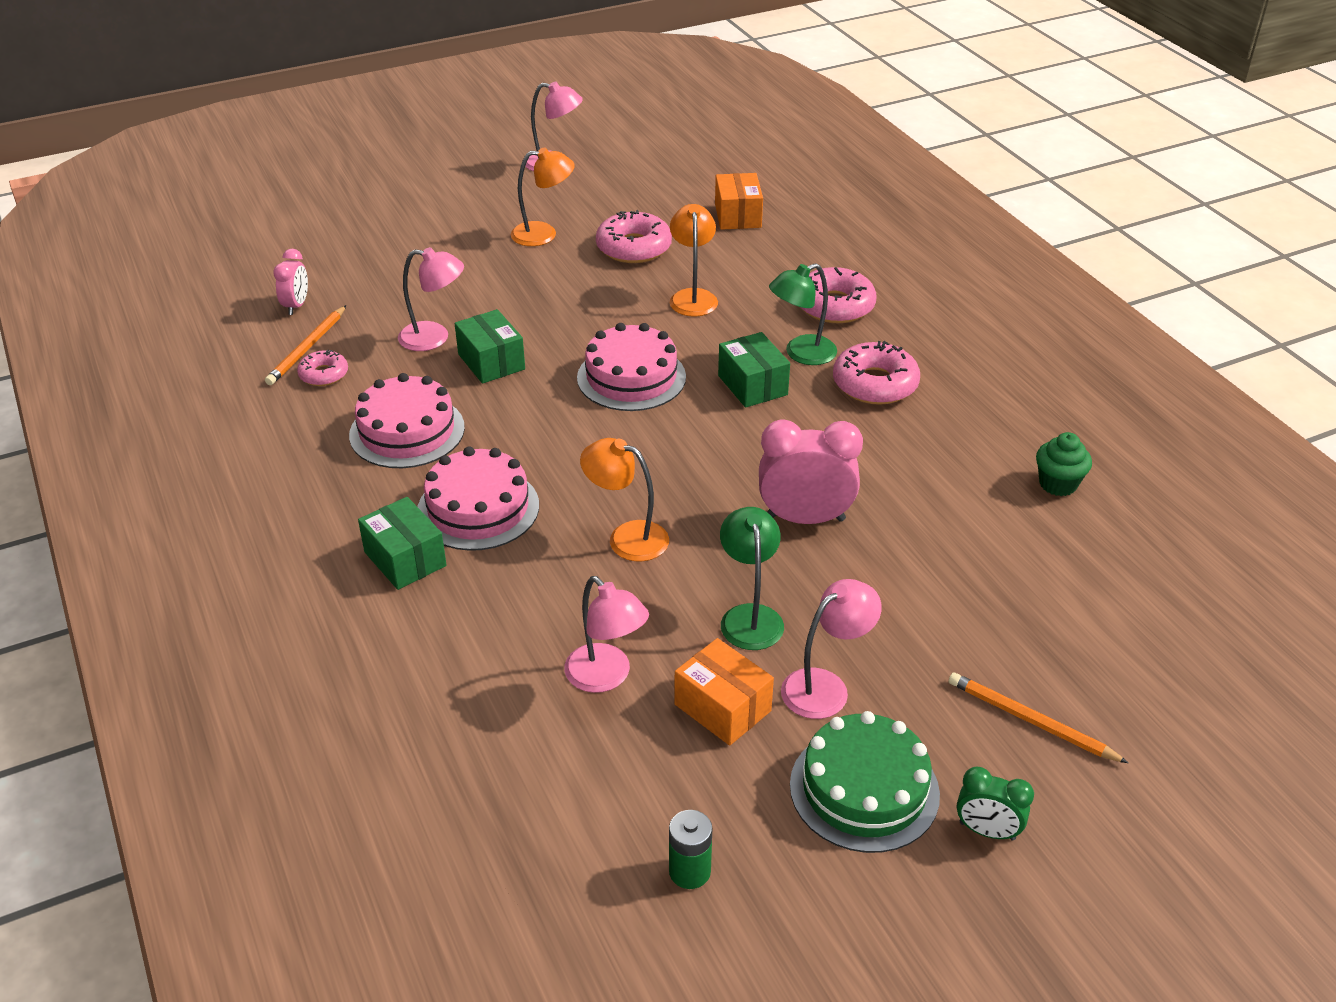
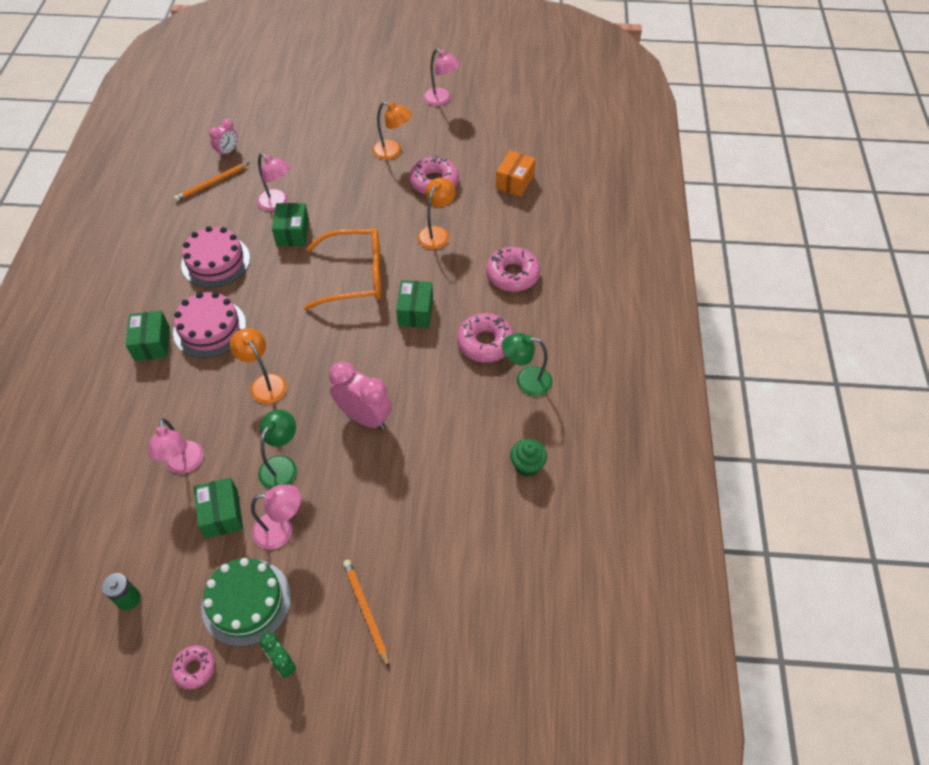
camera: 30 degrees right, 15 degrees up
pink donut [297,350,348,386] -> pink donut moved to [171,645,215,689]
pink cake [577,323,686,411] -> orange glasses [304,229,381,310]
orange box [674,638,774,746] -> green box [194,477,243,539]
green lamp [769,263,837,365] -> green lamp moved to [502,333,553,396]

